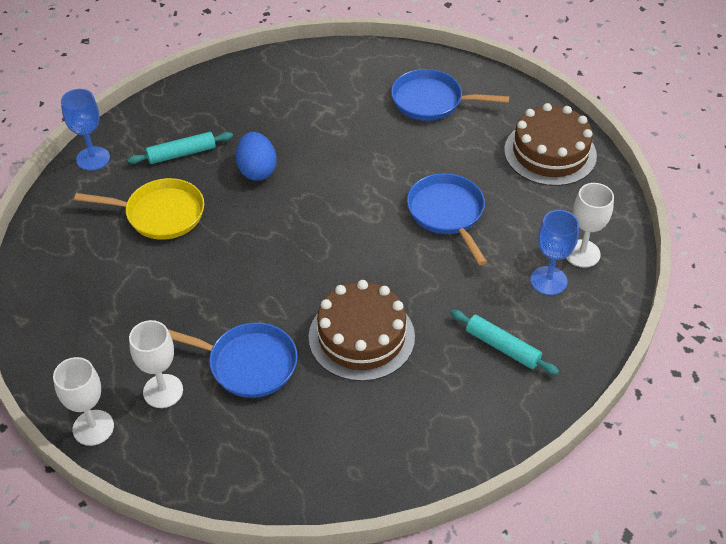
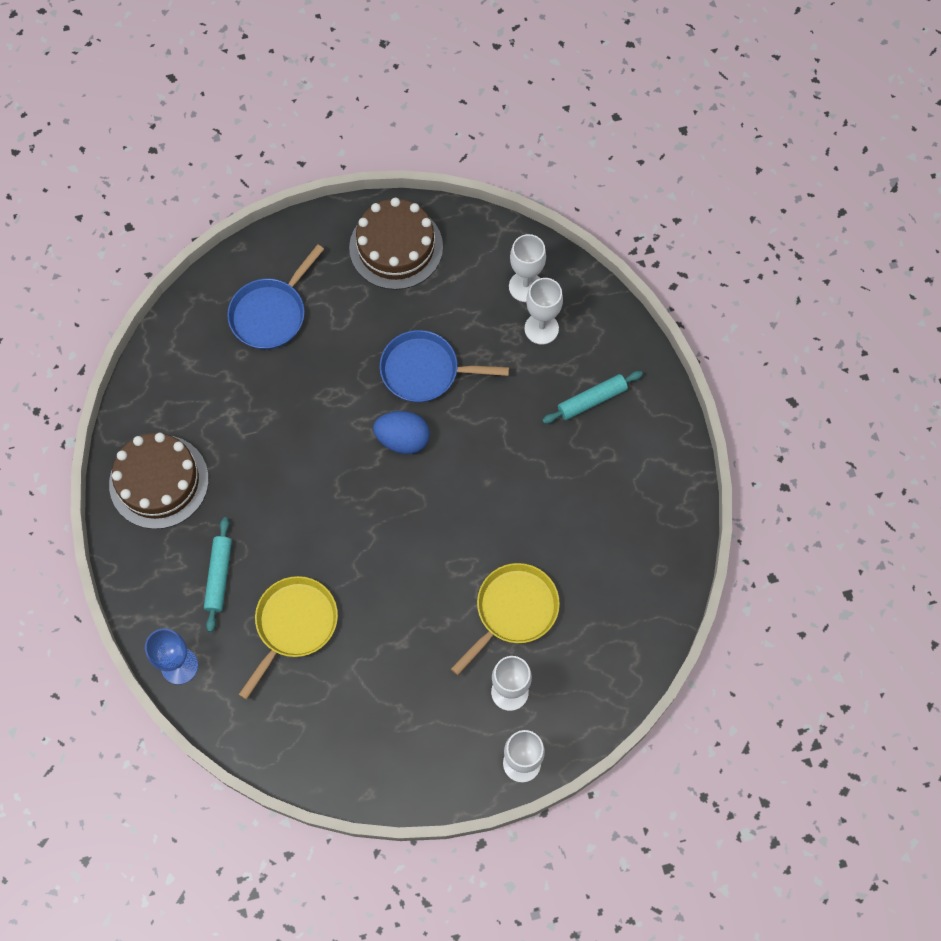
camera: 65 degrees left, 20 degrees up
blue pan [168,323,298,398] -> yellow pan [451,563,560,675]
blue egg [236,132,277,181] -> blue egg moved to [373,411,430,454]
brown cake [309,280,415,381] -> brown cake moved to [109,433,209,529]
blue goblet [530,210,579,295] -> white goblet [525,278,563,345]

